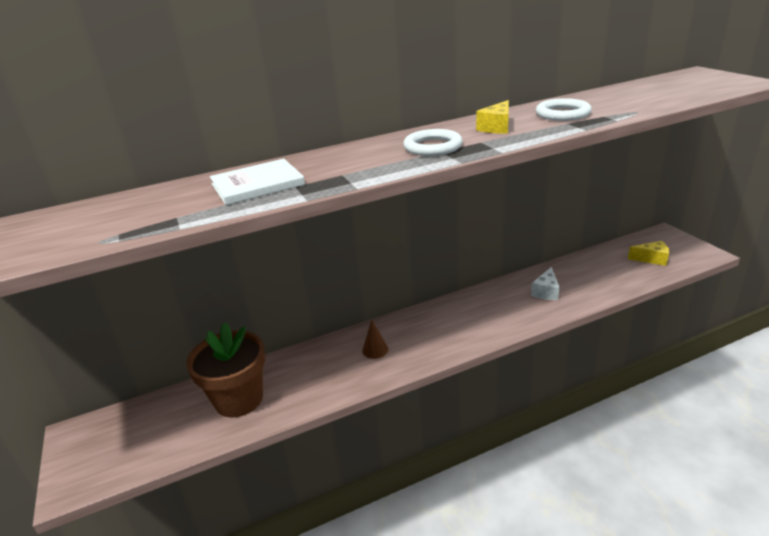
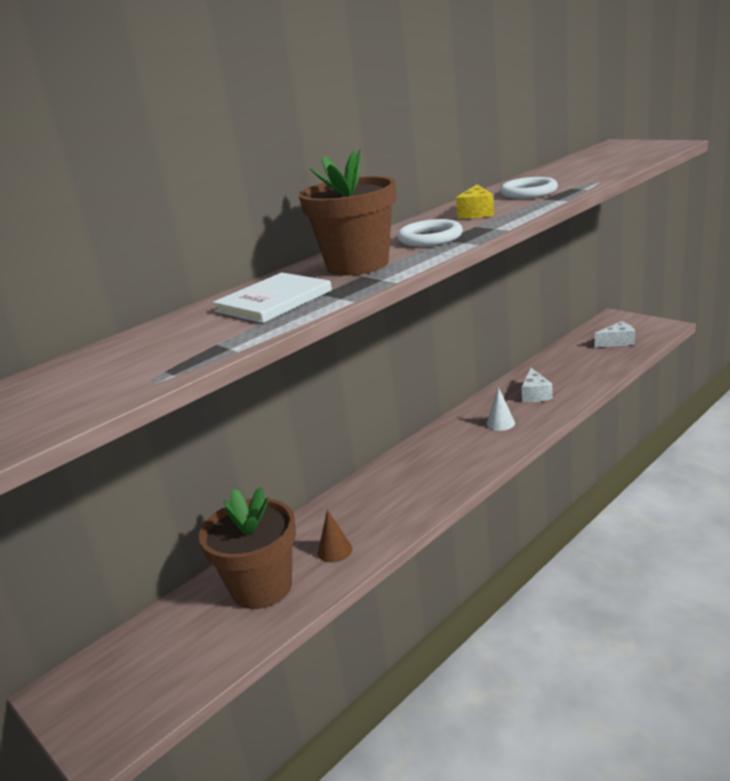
camera: 20 degrees left, 5 degrees down
brown cone [362,320,388,359] -> brown cone moved to [318,509,352,562]
yellow cheese [628,241,669,266] -> white cheese [595,321,635,347]
none -> brown flower pot [299,149,396,276]
none -> white cone [487,387,515,431]

